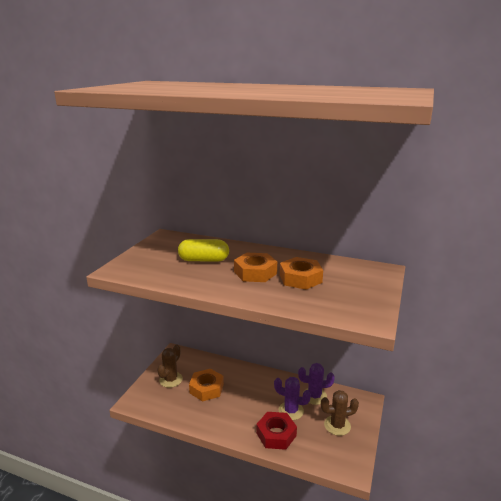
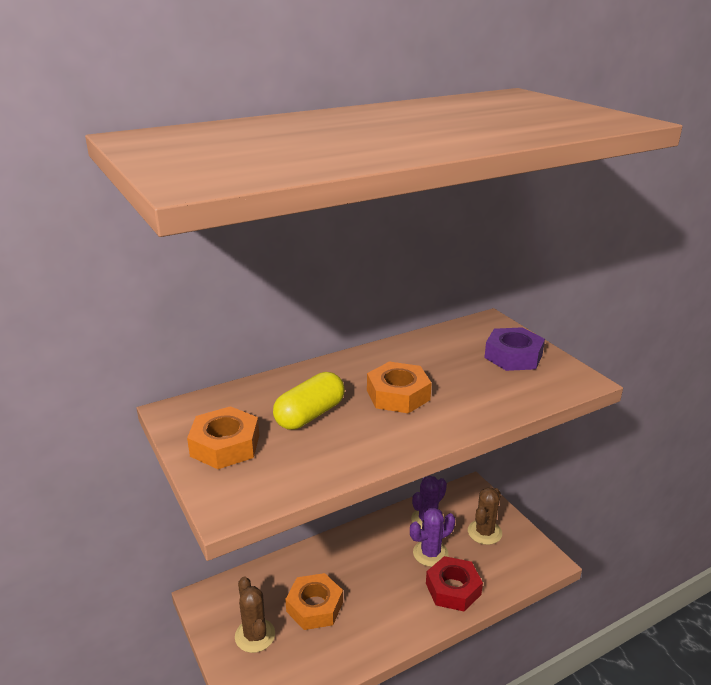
camera: 50 degrees left, 5 degrees up
orange nut [280,257,323,290] -> orange nut moved to [187,406,259,469]
none -> purple nut [484,327,545,371]

